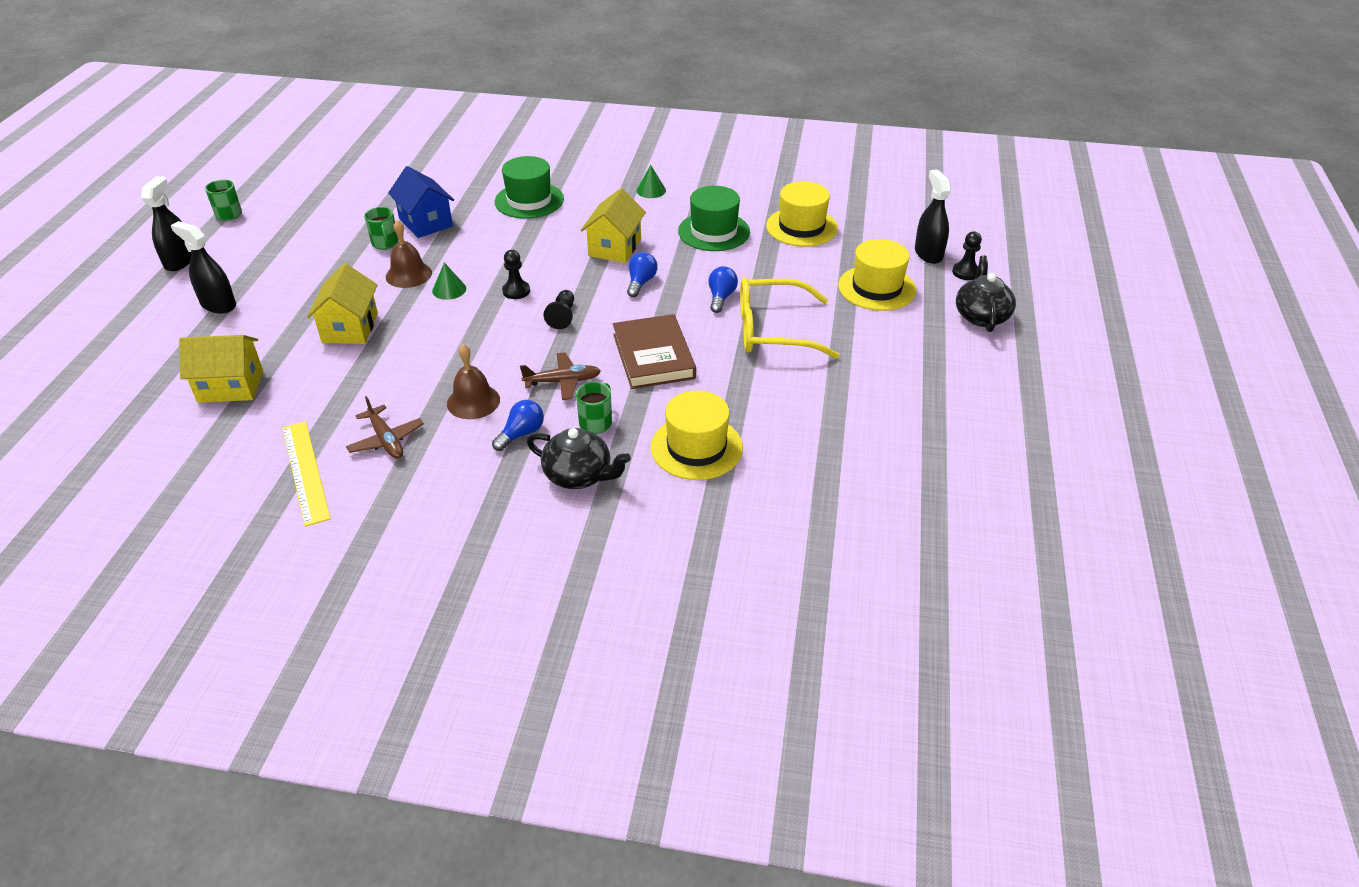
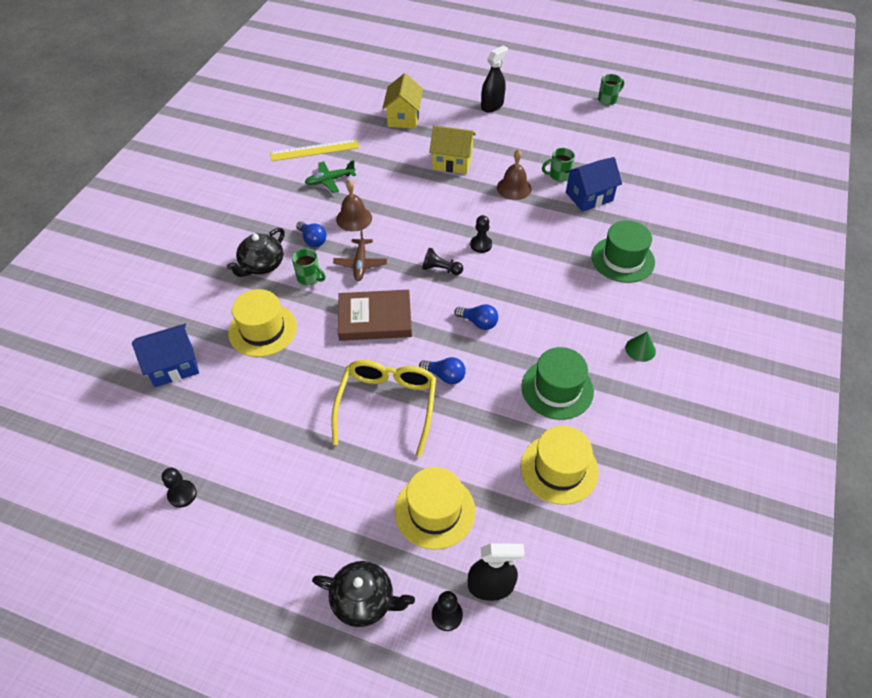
camera: 100 degrees right, 10 degrees up
black spray bottle [141,176,192,271] -> none
brown plane [346,396,424,459] -> green plane [305,160,356,193]
green cone [432,262,466,300] -> none
yellow house [581,188,646,263] -> none
none -> blue house [132,324,199,387]
none -> black pawn [162,468,197,508]

